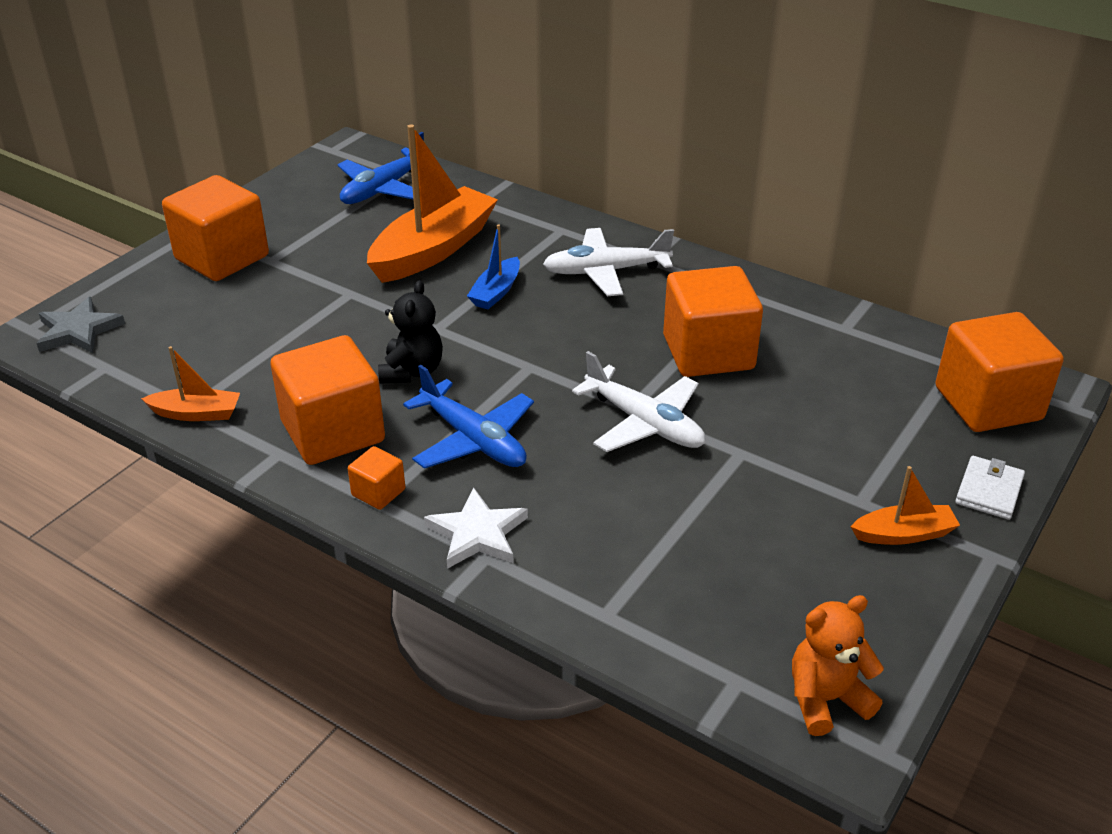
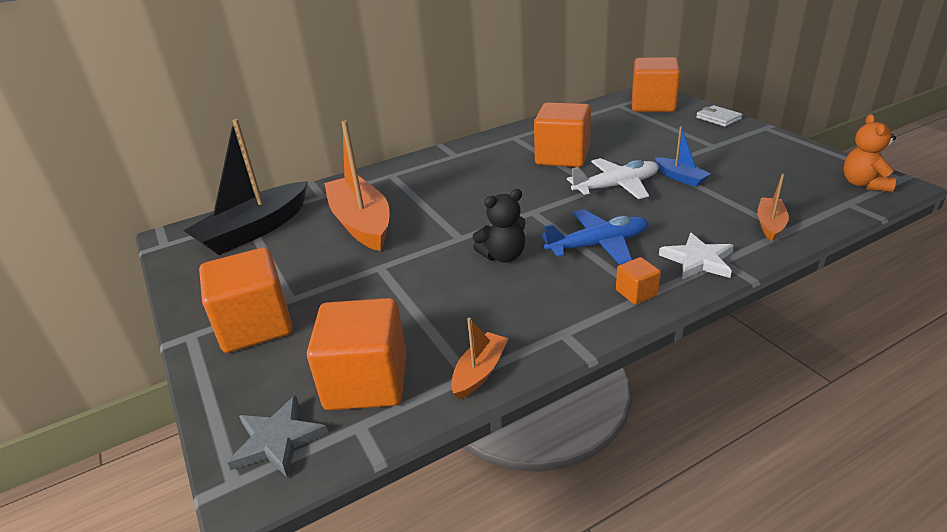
camera: 60 degrees left, 5 degrees down
orange cube [271,335,385,465] -> orange cube moved to [307,298,407,410]
blue plane [338,132,424,204] -> black boat [183,119,308,255]
black teddy bear [378,280,443,384] -> black teddy bear turned 120 degrees clockwise [473,189,526,263]
blue boat [467,224,520,309] -> blue boat moved to [655,126,711,187]
white plane [543,228,674,296] -> none
orange boat [851,466,960,545] -> orange boat moved to [757,174,789,241]

